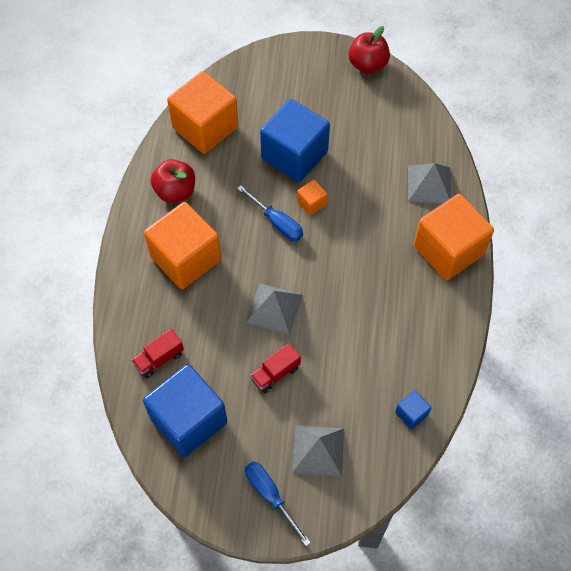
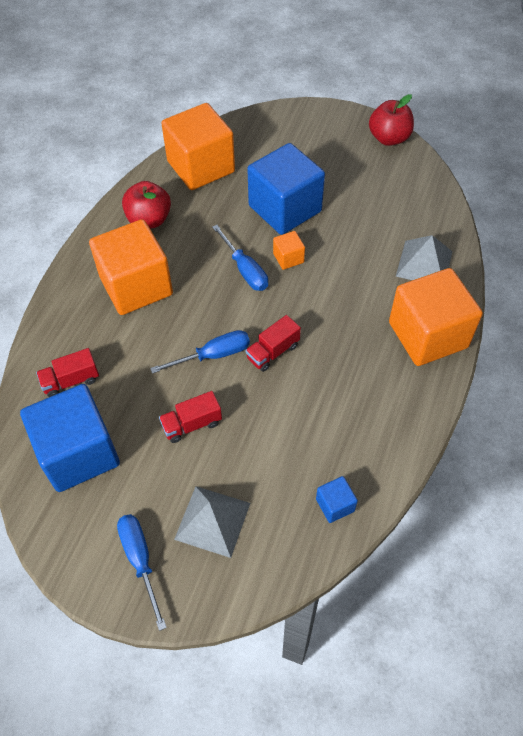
camera: 15 degrees right, 5 degrees down
grey pyramid [246,283,303,335] -> blue screwdriver [150,330,250,374]
none -> red truck [246,315,301,372]

